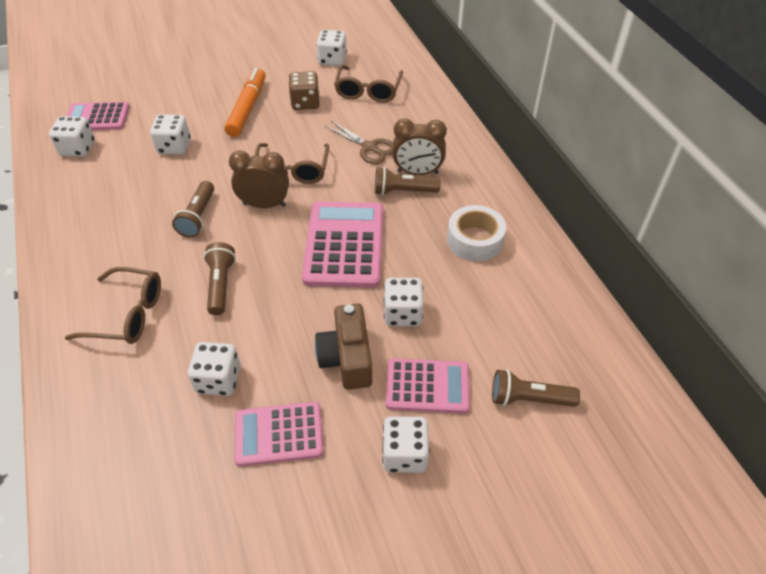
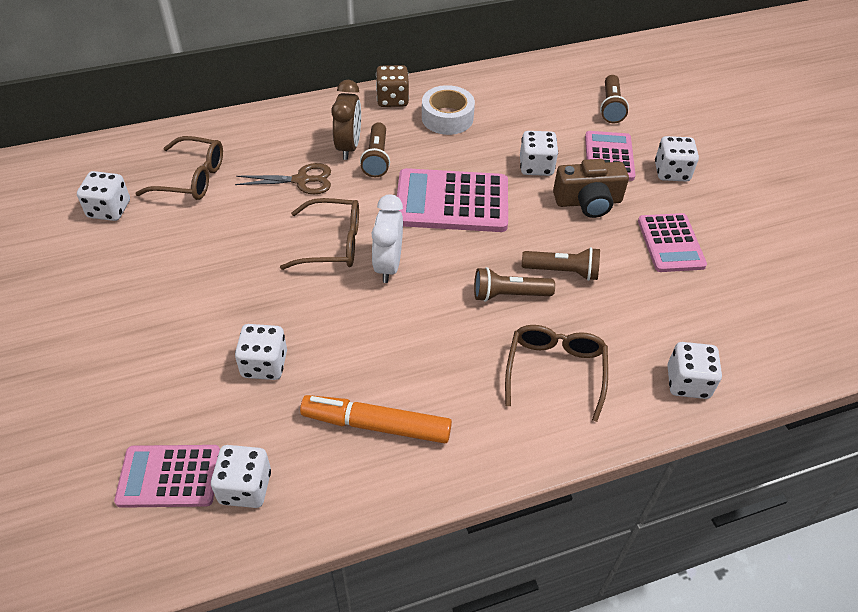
camera: 90 degrees left, 0 degrees up
pink calculator [66,102,130,131] -> pink calculator turned 90 degrees clockwise [114,445,220,508]
brown flashlight [172,181,214,238] -> brown flashlight moved to [522,247,600,281]
white dice [188,342,240,396] -> white dice moved to [667,342,722,399]
orange marker [224,68,266,137] -> orange marker moved to [300,395,452,443]
brown clock [229,151,289,208] -> white clock [372,195,403,283]
brown dice [289,71,320,110] -> brown dice moved to [376,65,409,107]
brown scissors [325,121,393,164] -> brown scissors turned 45 degrees clockwise [235,163,331,194]

